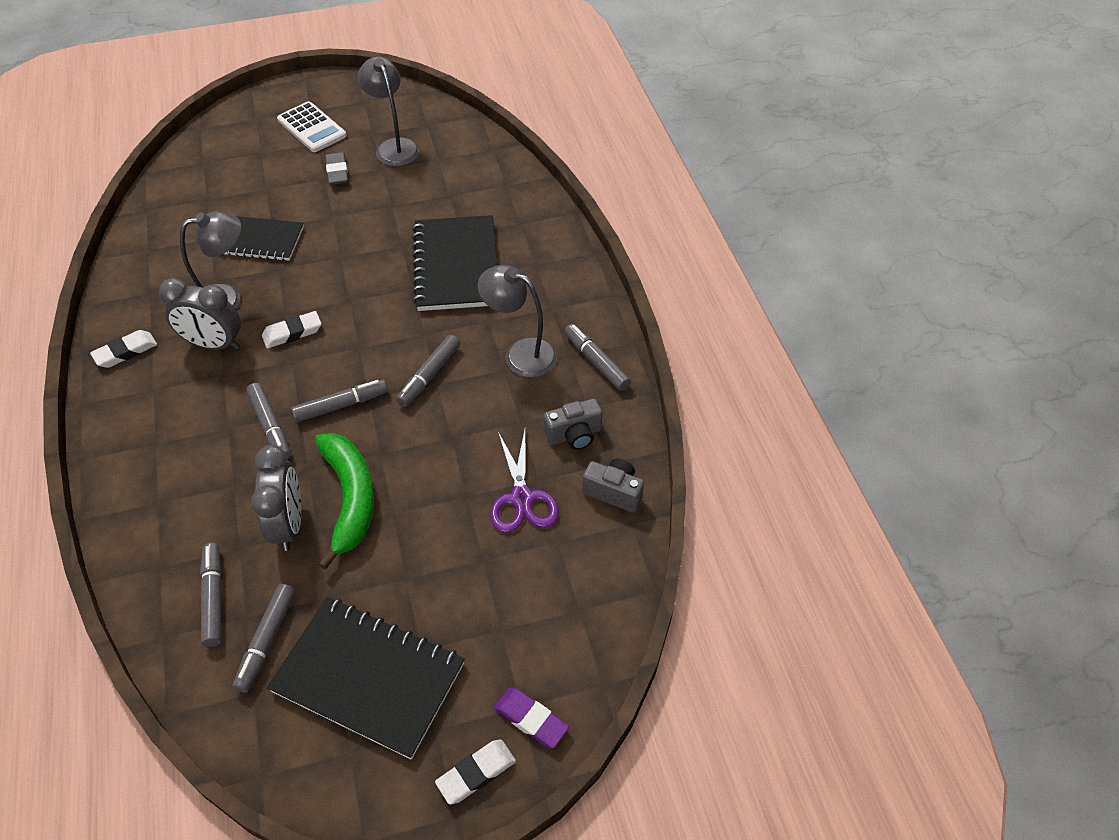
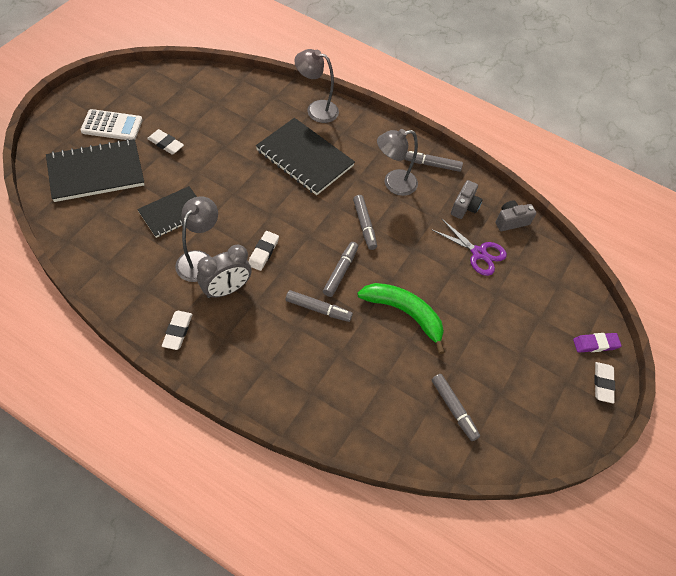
camera: 50 degrees left, 5 degrees up
grey marker [200,543,222,647] -> none
grey clock [251,445,301,551] -> none
black notebook [267,597,465,759] -> black notebook moved to [46,139,145,202]
grey eraser [325,152,348,185] -> white eraser [147,129,184,154]
grey lamp [357,57,419,166] -> grey lamp moved to [294,49,339,123]

